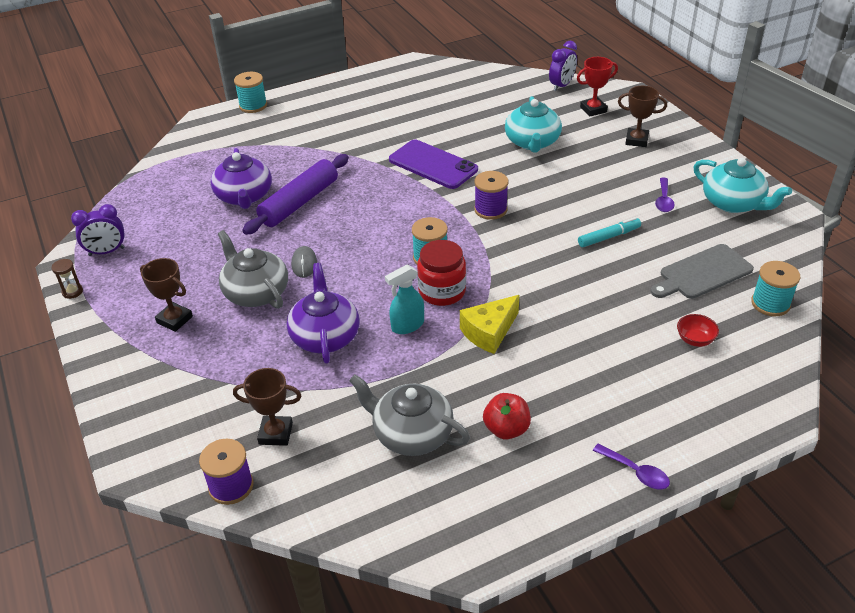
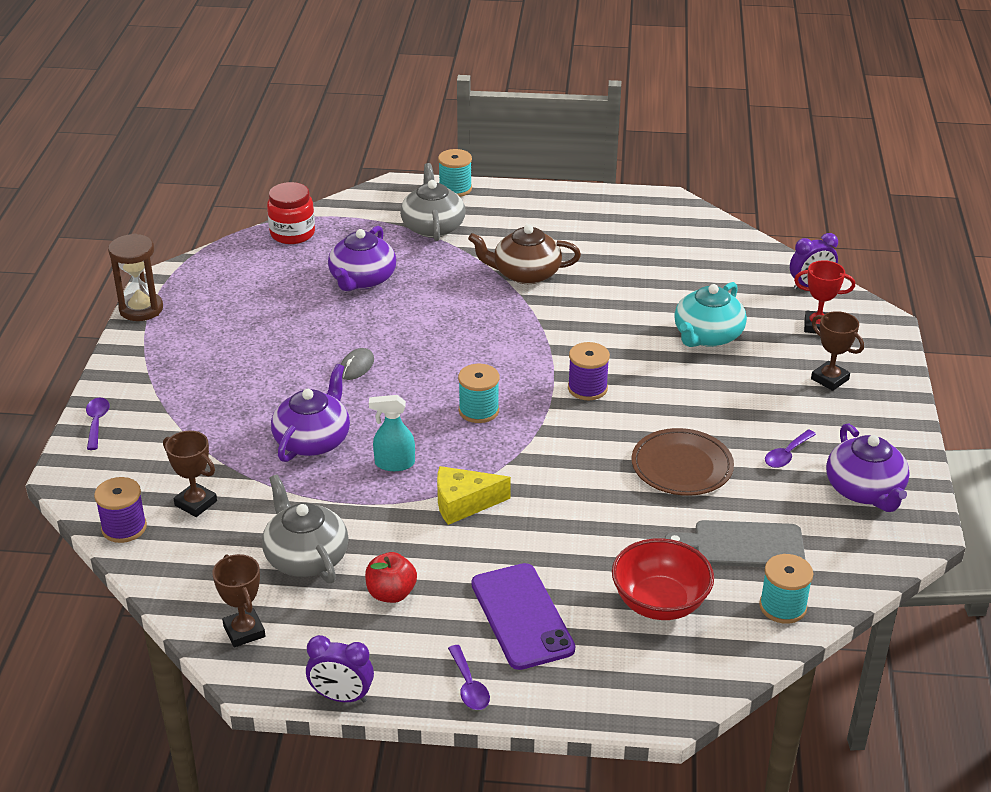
camera: 30 degrees right, 5 degrees down
brown hourglass [52,259,83,299] -> brown hourglass [108,233,163,321], size x2.05
purple clock [71,204,125,256] -> purple clock moved to [306,635,374,702]
brown trophy [140,258,193,332] -> brown trophy moved to [212,554,265,647]
grey teapot [218,230,288,309] -> grey teapot moved to [400,163,465,241]
purple rolling pin [242,154,349,235] -> none
purple phone [389,140,478,189] -> purple phone moved to [471,563,575,670]
red jar [417,240,466,306] -> red jar moved to [267,182,315,244]
turquoise marker [578,217,641,247] -> brown plate [632,428,734,496]
red bowl [677,314,719,347] -> red bowl [612,538,714,620], size x2.07
turquoise teapot [693,158,792,213] -> purple teapot [826,423,910,512]
none -> purple spoon [86,398,110,450]
none -> brown teapot [468,224,581,284]

